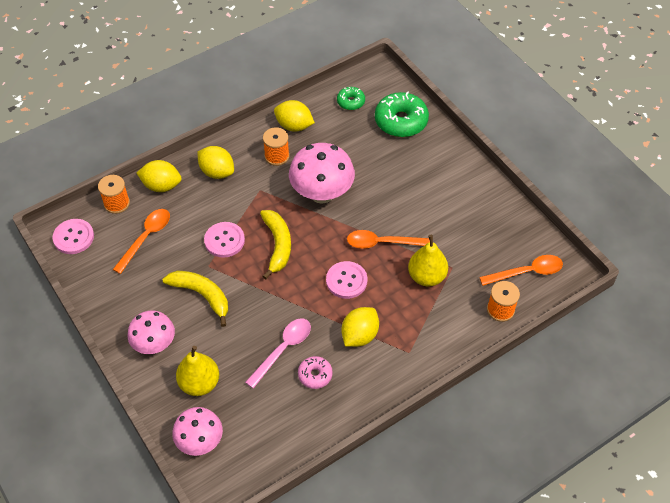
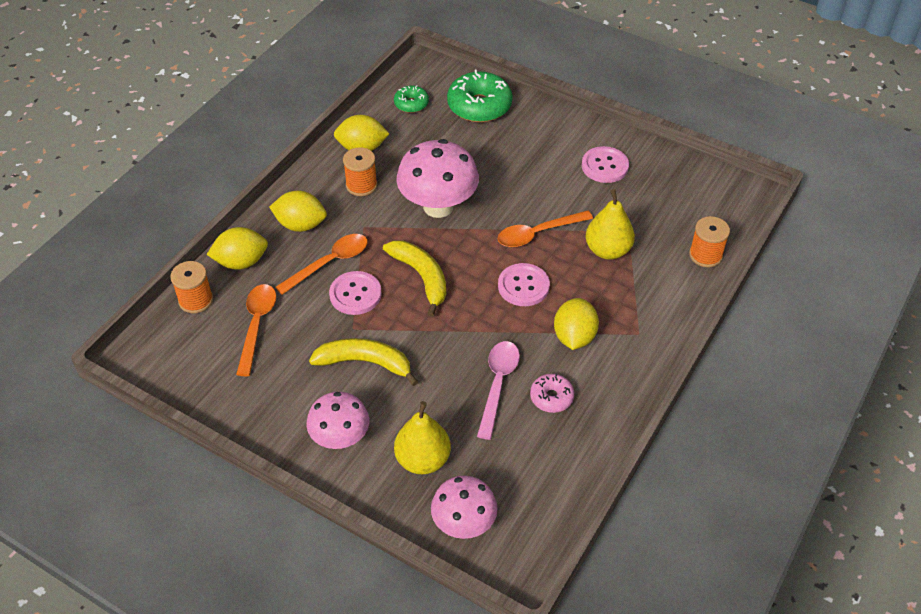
camera: 25 degrees left, 5 degrees down
pink button [53,219,94,254] -> pink button moved to [582,146,629,183]
orange spoon [479,255,563,286] -> orange spoon moved to [276,234,367,295]

